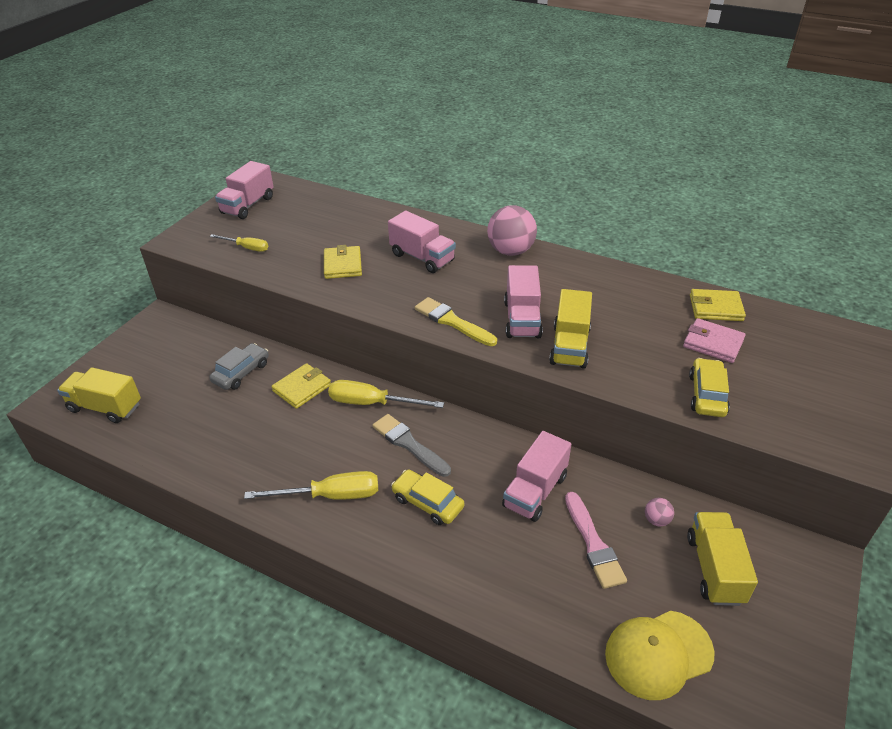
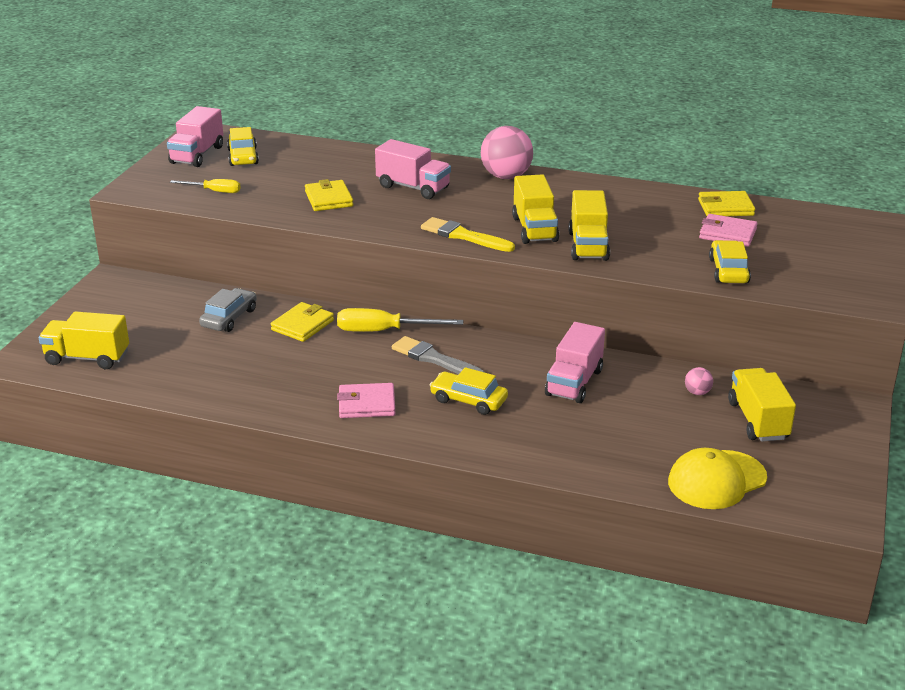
camera: 10 degrees left, 10 degrees down
yellow screwdriver [244,471,378,500] -> pink wallet [337,383,395,418]
pink truck [504,265,543,338] -> yellow truck [512,174,559,244]
pink brush [565,492,627,589] -> none
none -> yellow car [227,127,259,166]

